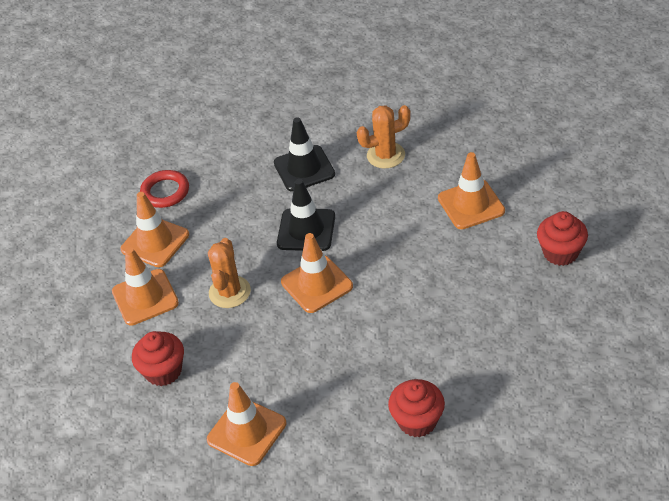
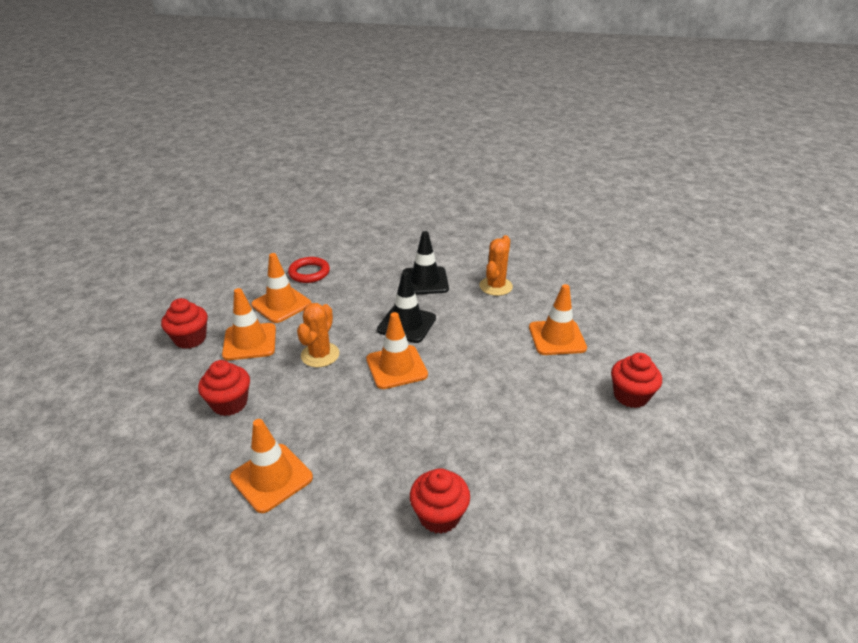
camera: 10 degrees right, 10 degrees down
orange cactus [357,105,411,168] -> orange cactus turned 60 degrees counterclockwise [479,235,513,296]
none -> red cupcake [161,298,208,349]

